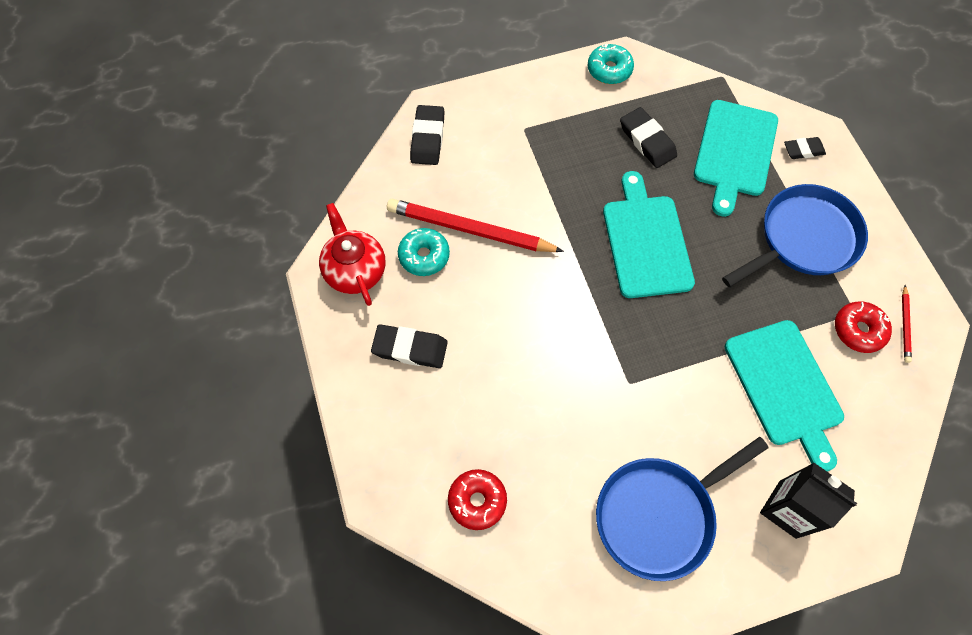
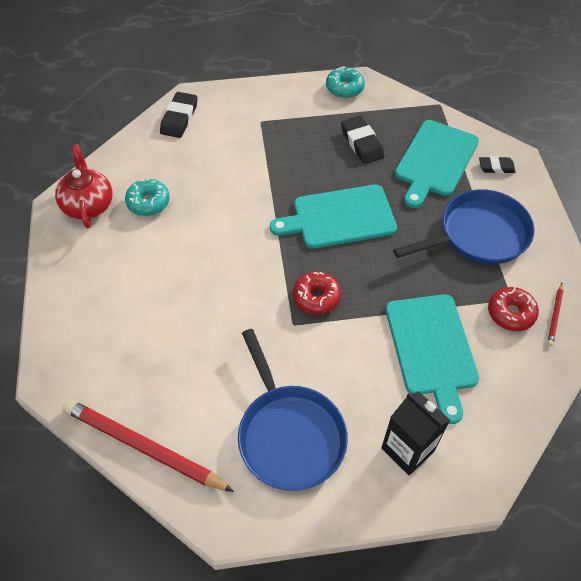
camera: 10 degrees right, 10 degrees down
black eraser [371,324,448,368] -> none
red pencil [387,199,564,252] -> red pencil moved to [63,399,234,492]
red donut [448,469,507,530] -> red donut moved to [293,271,341,315]
blue pan [596,437,769,581] -> blue pan turned 90 degrees counterclockwise [238,329,348,491]
turquoise cutting board [603,171,695,298] -> turquoise cutting board turned 105 degrees counterclockwise [270,184,397,249]

